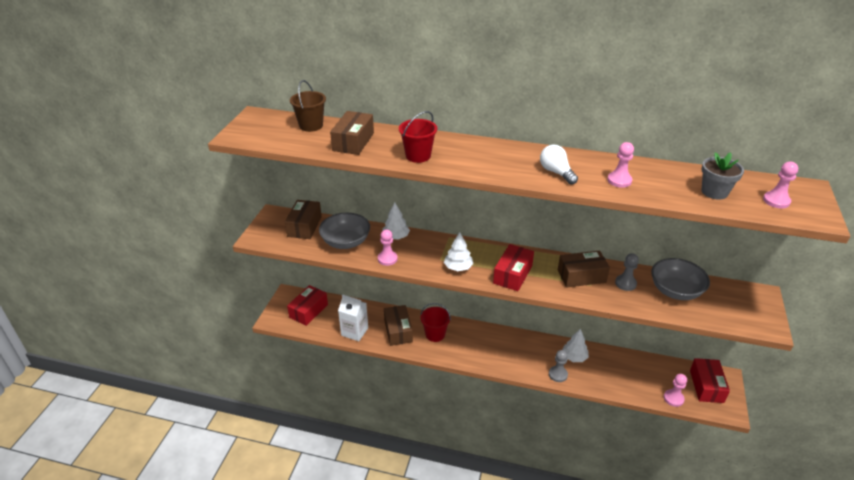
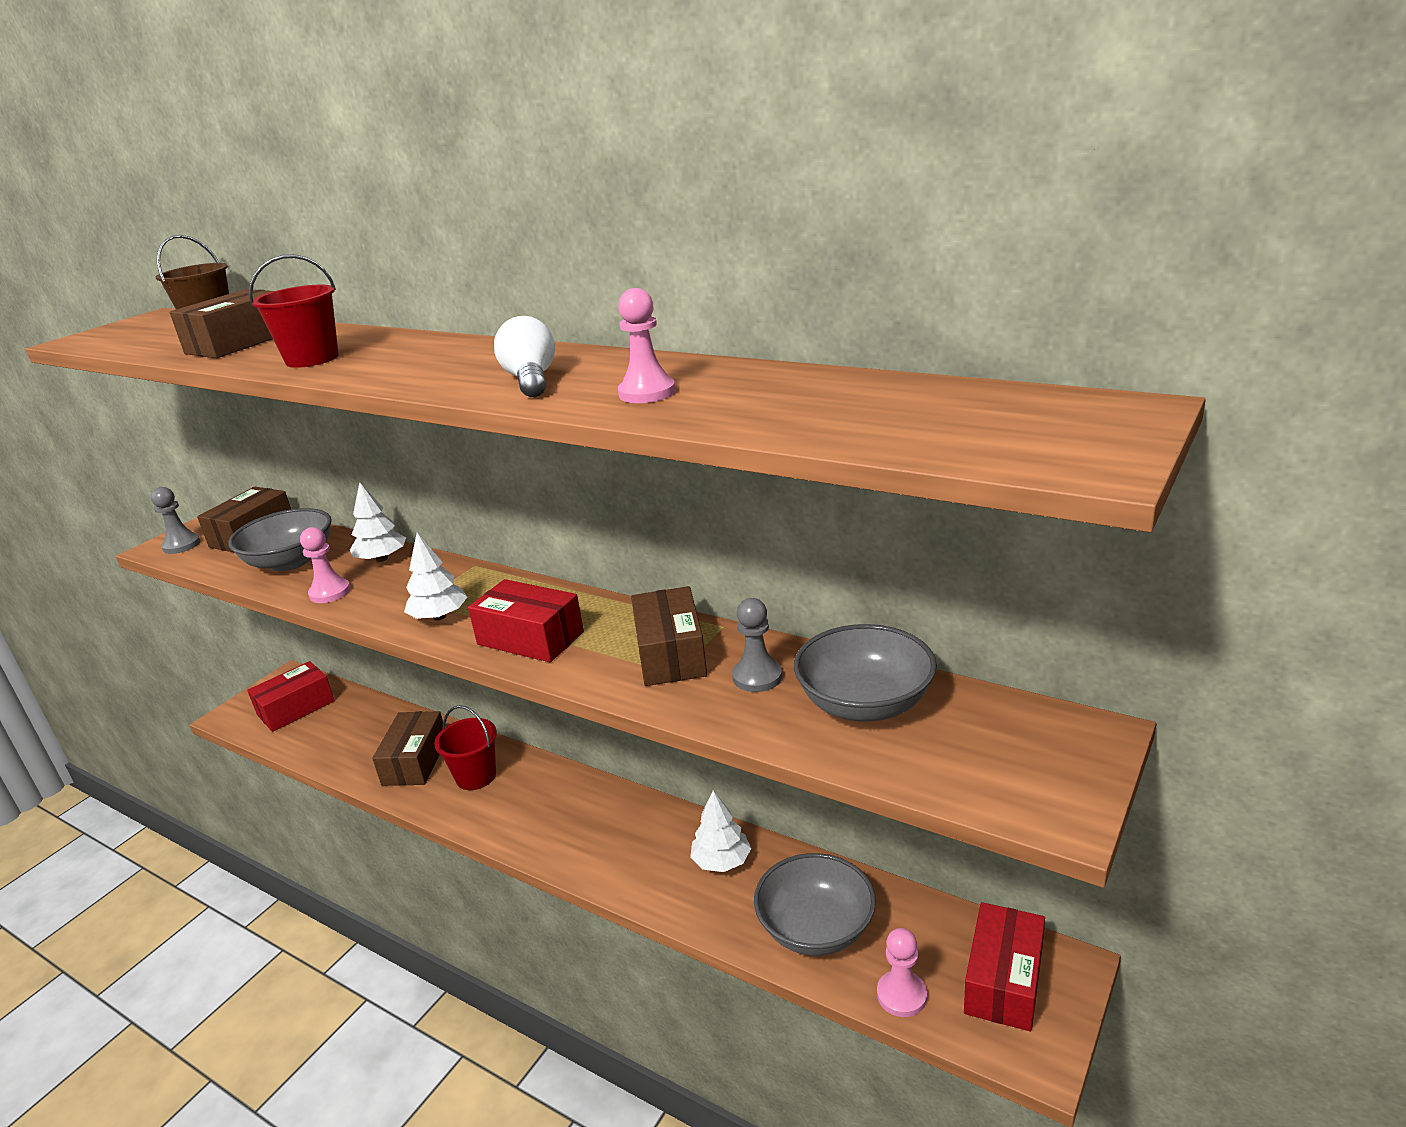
camera: 20 degrees right, 10 degrees down
white carton [338,294,368,341] -> none
red box [493,244,534,291] -> red box turned 75 degrees clockwise [468,579,584,662]
grey pawn [549,350,568,382] -> grey pawn moved to [151,487,200,554]
brown box [558,251,610,288] -> brown box turned 75 degrees clockwise [631,586,707,686]
grey flower pot [701,152,744,200] -> none
pink pawn [763,162,798,209] -> none
none -> grey bowl [754,853,876,956]

